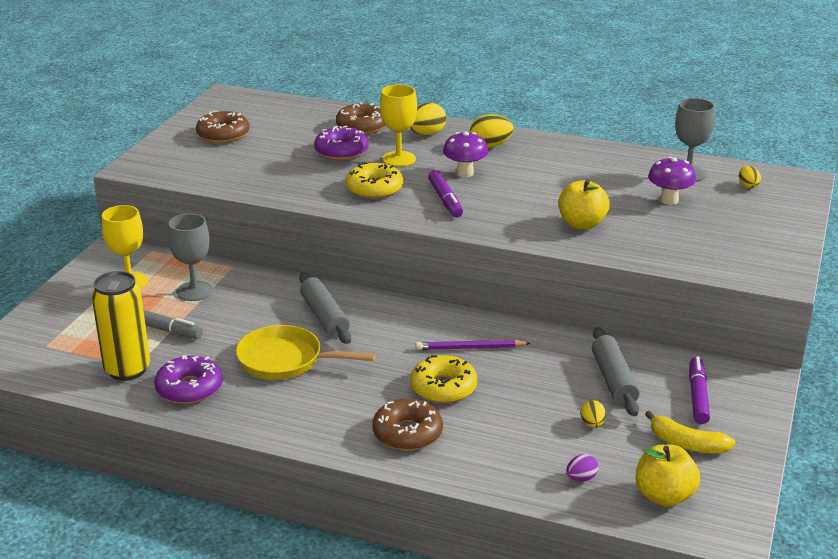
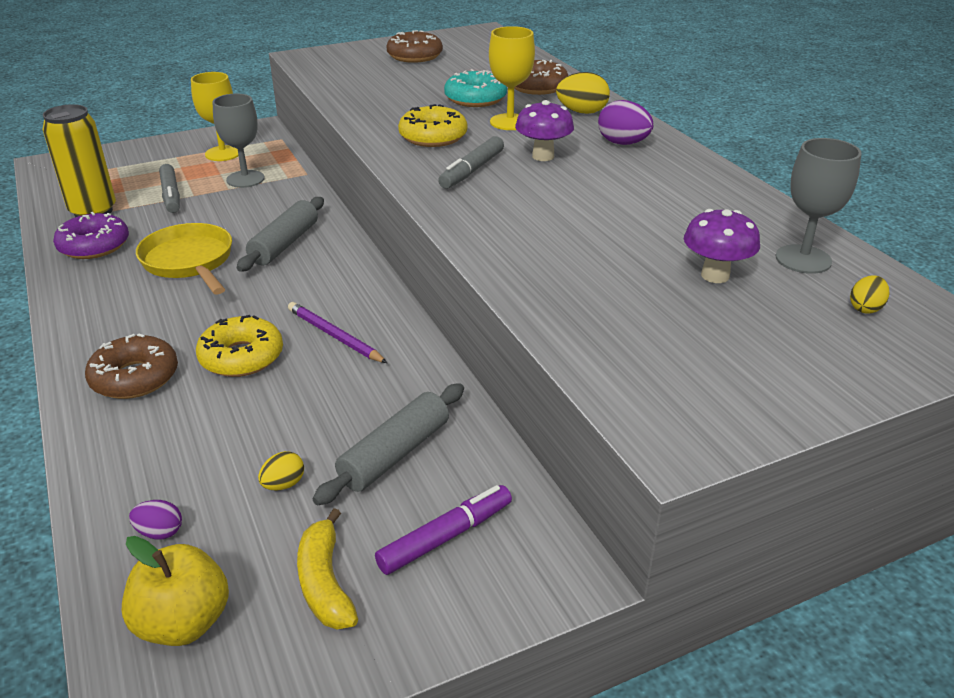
camera: 45 degrees right, 5 degrees up
purple donut [314,126,369,160] -> turquoise donut [444,69,507,107]
purple marker [428,170,463,217] -> grey marker [438,136,504,189]
yellow egg [470,114,514,148] -> purple egg [598,100,654,145]
yellow apple [559,179,610,230] -> none

